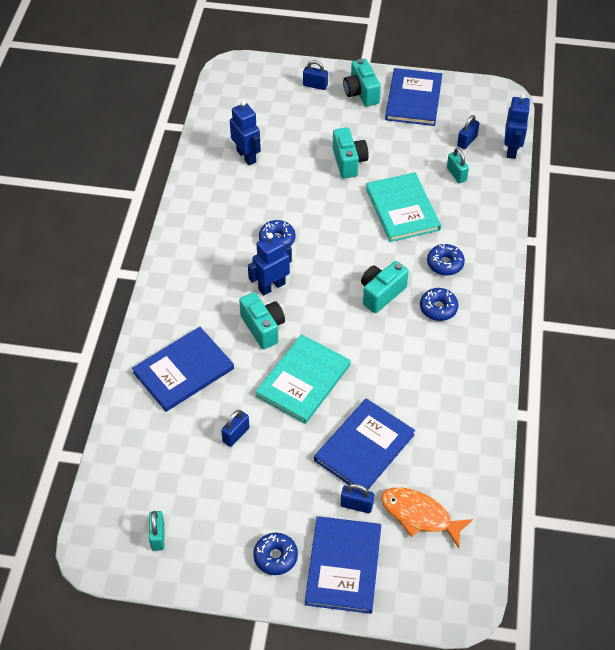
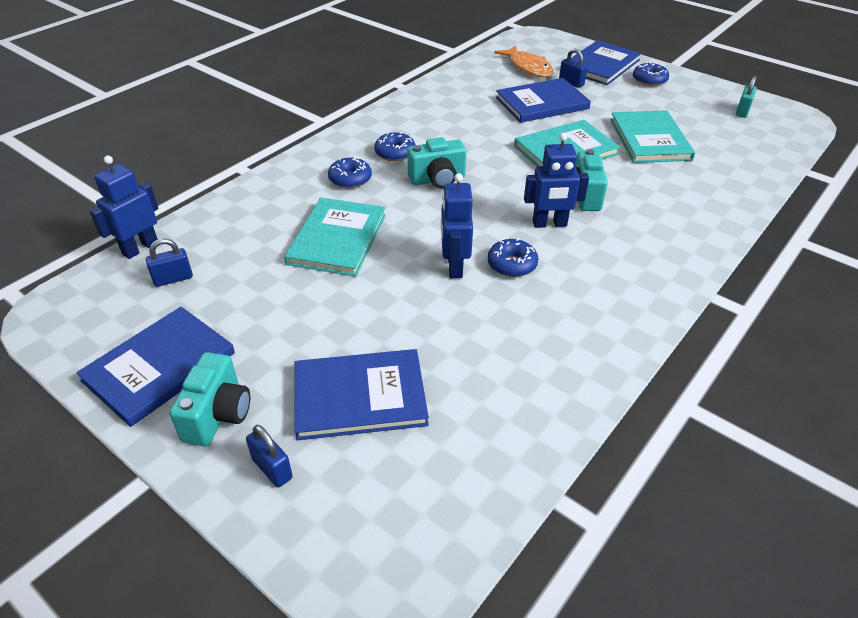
camera: 150 degrees left, 10 degrees down
blue book [132,327,234,412] -> blue book moved to [294,349,429,440]
blue padlock [221,410,250,447] -> turquoise book [610,110,695,163]
blue robot [230,100,261,165] -> blue robot moved to [441,173,473,278]
turquoise camera [333,128,369,178] -> none
turquoise padlock [447,148,469,183] -> none

